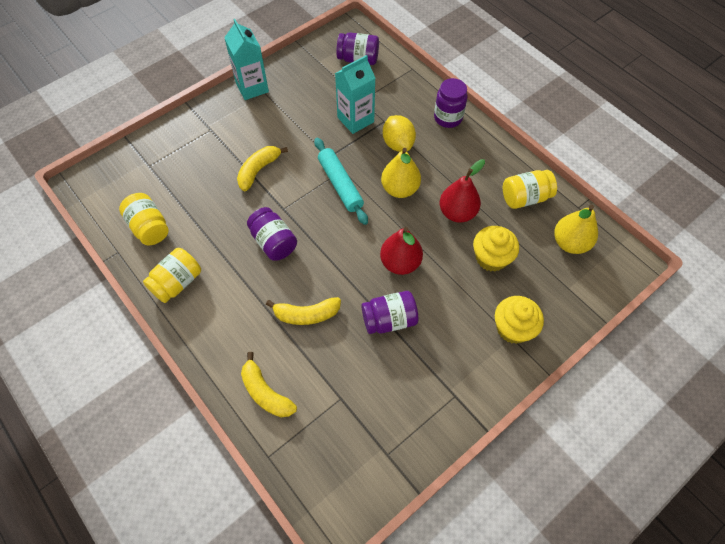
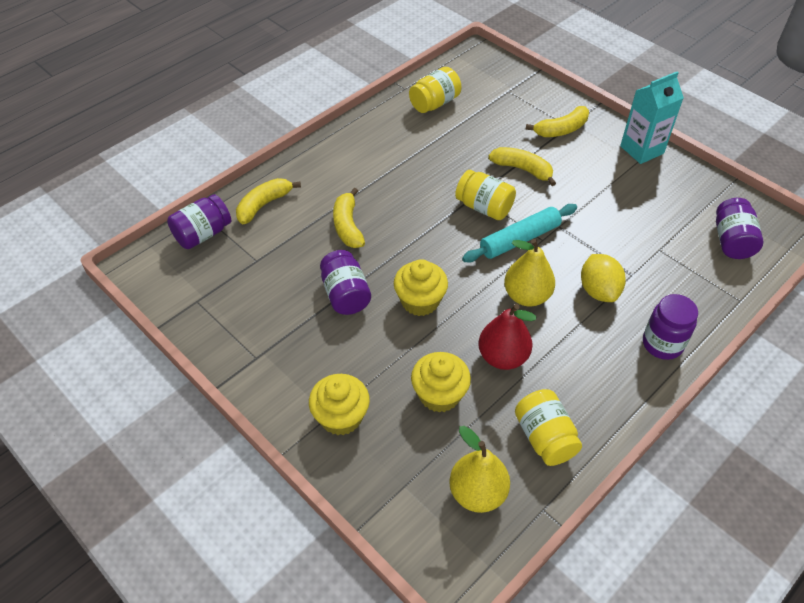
camera: 85 degrees right, 10 degrees down
yellow jar [143,248,201,303] -> yellow jar moved to [455,170,516,220]
purple jar [247,207,297,261] -> purple jar moved to [167,194,231,249]
turquoise carton [335,55,375,134] -> none
red pear [380,227,423,275] -> yellow cupcake [394,259,448,316]
yellow lemon [383,115,416,152] -> yellow lemon turned 75 degrees counterclockwise [581,254,626,302]
none -> yellow banana [525,106,589,137]

